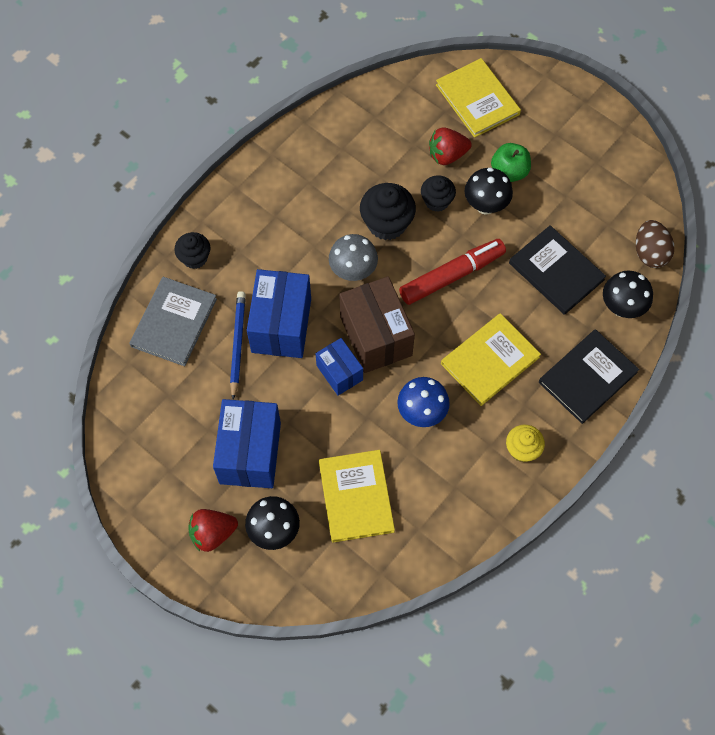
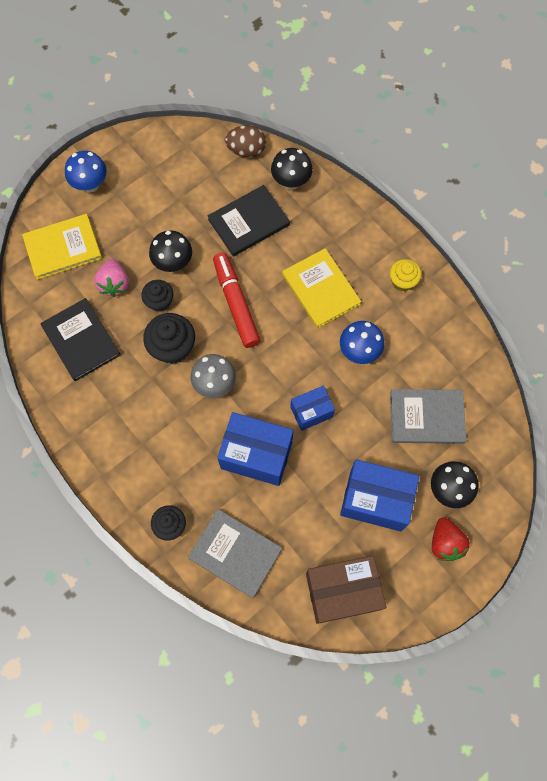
camera: 80 degrees left, 5 degrees up
blue pencil [230,291,246,400] -> none
yellow book [319,450,395,543] -> grey book [390,389,466,444]
brown box [339,276,415,373] -> brown box moved to [306,555,386,624]
red strawberry [429,127,472,165] -> pink strawberry [94,259,129,297]
green apple [491,143,531,182] -> none
black book [539,329,639,424] -> black book moved to [40,298,121,381]
none -> blue mushroom [65,151,107,193]

